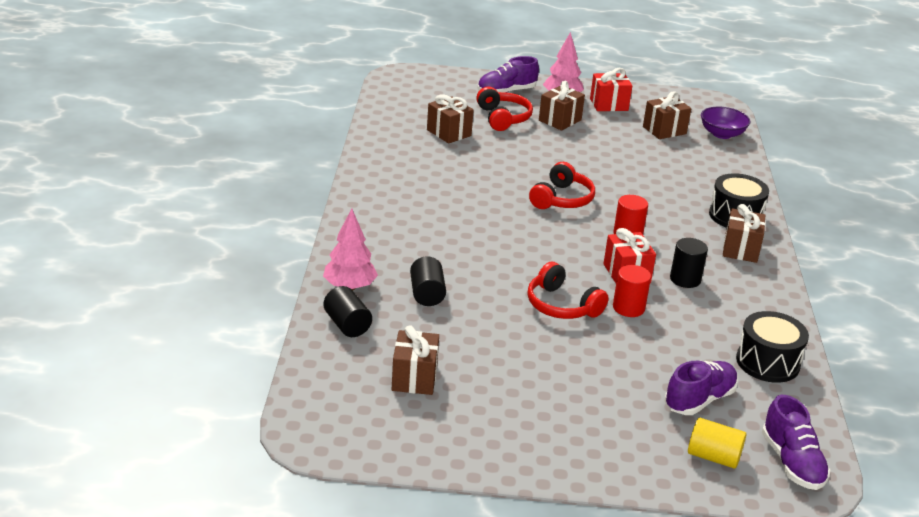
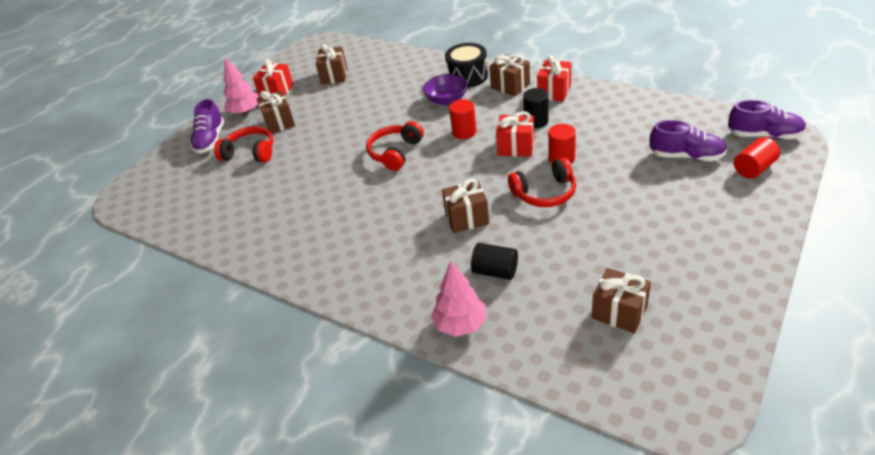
camera: 55 degrees left, 10 degrees up
black cylinder [323,286,372,337] -> none
brown gift [427,94,474,144] -> brown gift moved to [442,179,489,233]
red headphones [529,162,595,209] -> red headphones turned 120 degrees counterclockwise [366,121,424,171]
purple shoe [665,361,738,415] -> purple shoe turned 120 degrees clockwise [649,120,727,161]
yellow cylinder [688,418,746,469] -> red cylinder [734,137,780,179]
purple bowl [701,107,751,139] -> purple bowl moved to [423,74,468,105]
black drum [736,311,809,383] -> none
none -> red gift [537,55,571,101]

